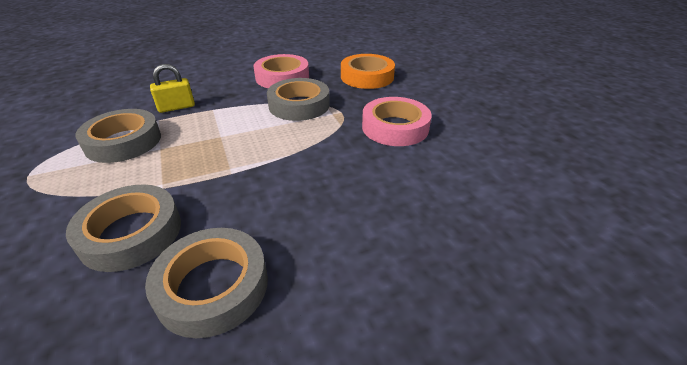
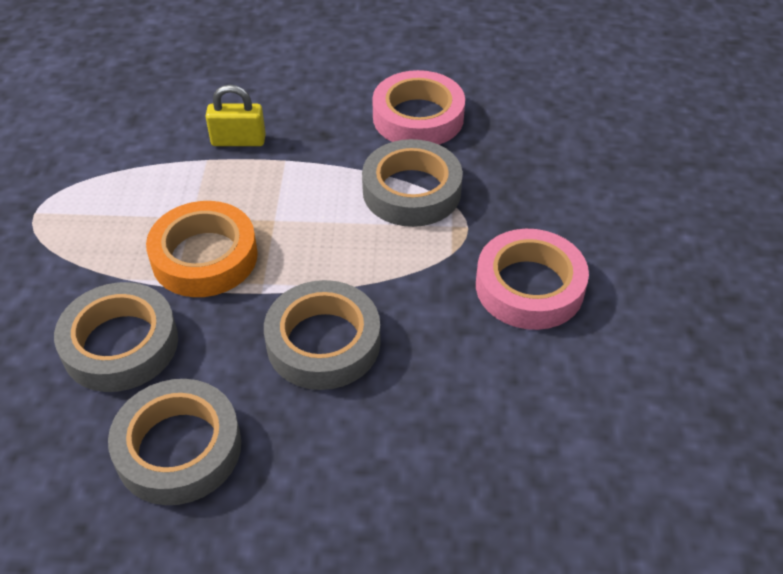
camera: 25 degrees right, 10 degrees up
grey tape [75,109,161,163] -> grey tape moved to [264,280,381,390]
orange tape [341,54,395,89] -> orange tape moved to [146,201,258,297]

